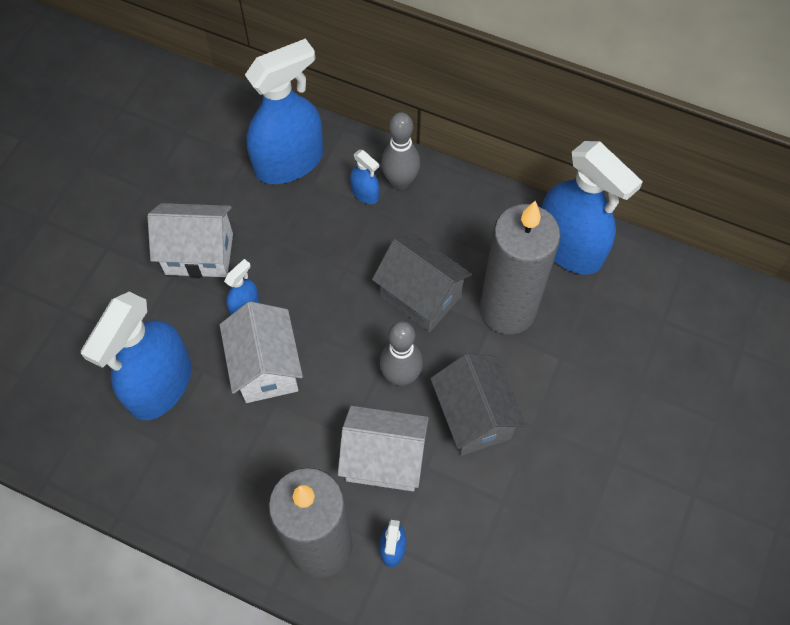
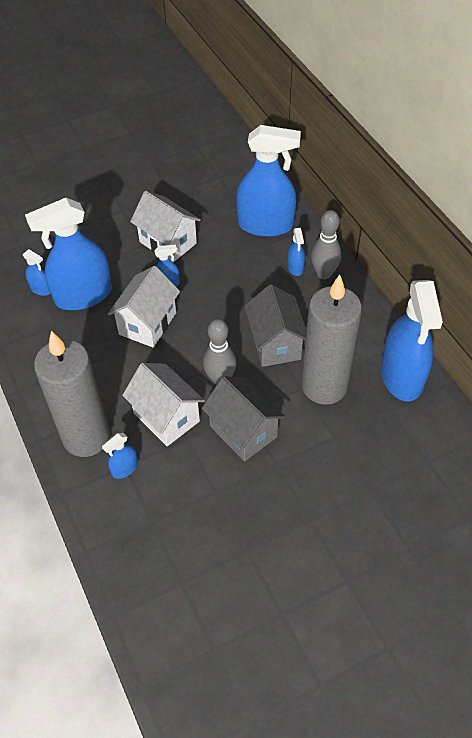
camera: 40 degrees right, 10 degrees down
grey house [430,353,526,456] -> grey house turned 60 degrees counterclockwise [202,376,285,462]
none -> blue spray bottle [23,249,50,296]

